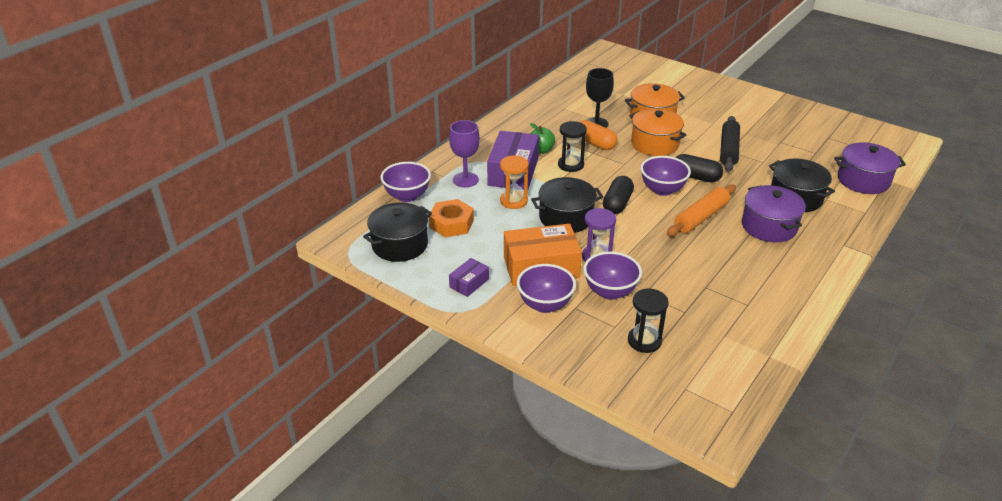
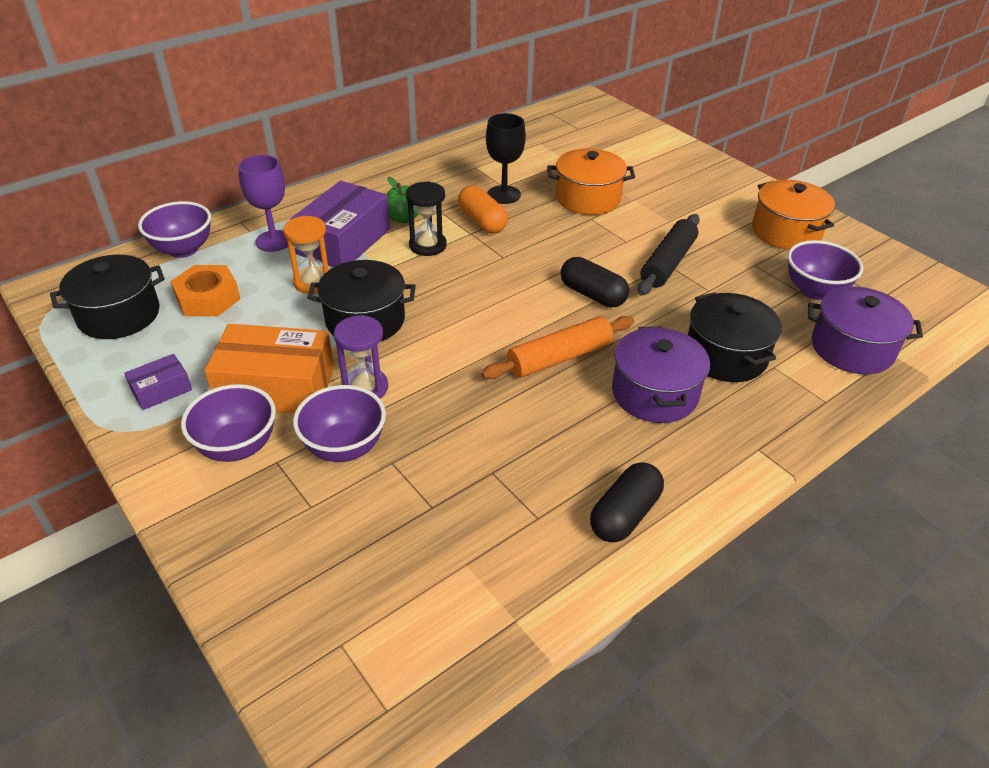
camera: 15 degrees right, 5 degrees up
black capsule [603,176,634,214] -> black capsule moved to [590,462,664,542]
black hourglass [628,288,668,353] -> none
orange pot [629,108,687,156] -> orange pot moved to [752,180,835,250]
purple bowl [641,156,691,196] -> purple bowl moved to [787,240,863,300]

